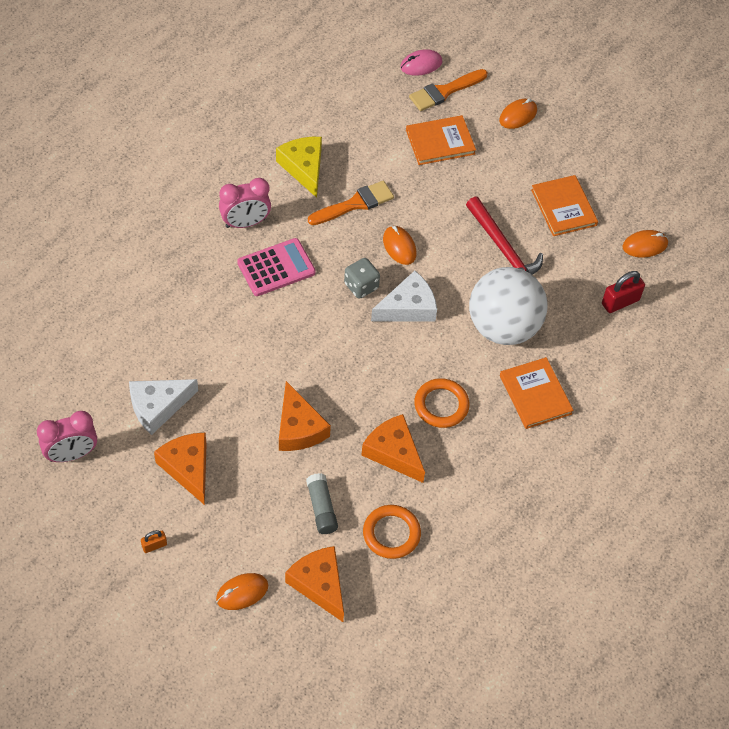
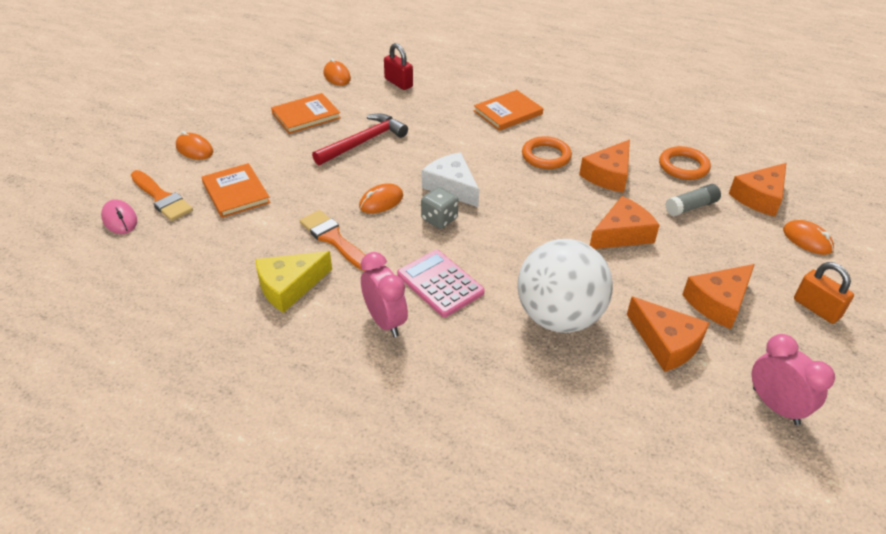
camera: 100 degrees left, 15 degrees down
white cheese [129,379,198,435] -> orange cheese [627,297,710,372]
orange padlock [141,530,167,553] -> orange padlock [794,262,854,324], size x1.78
white ball [469,267,548,345] -> white ball moved to [517,239,613,333]

